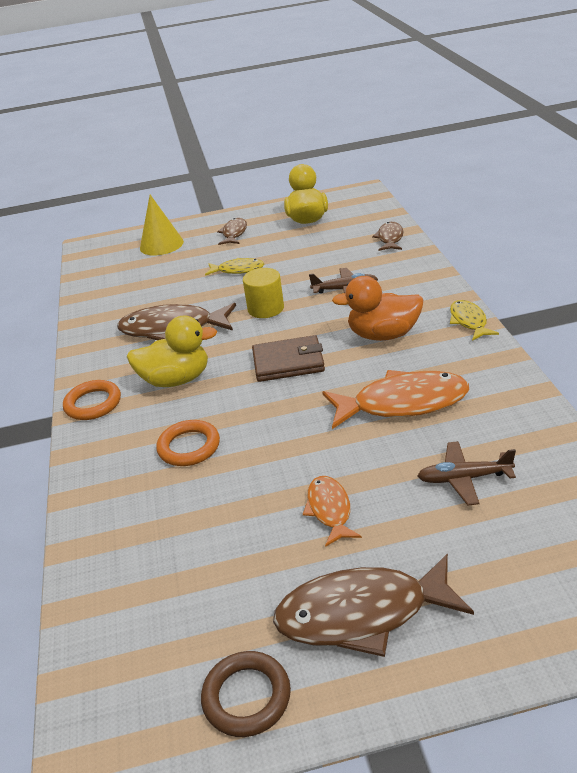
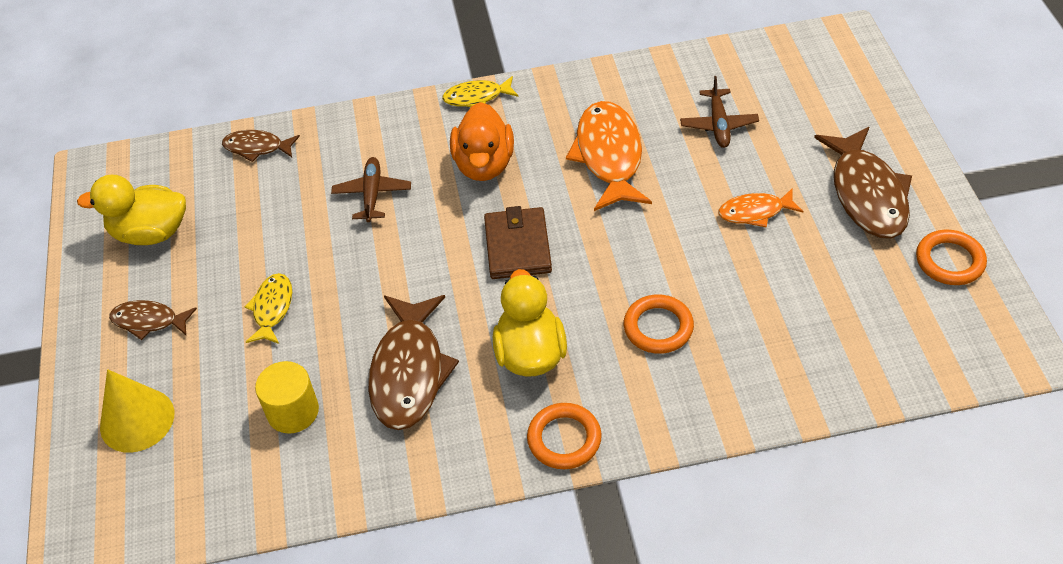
camera: 90 degrees left, 15 degrees up
brown ring [201,651,291,737] -> orange ring [916,230,987,285]
yellow cylinder [243,268,284,318] -> yellow cylinder moved to [255,361,319,434]

